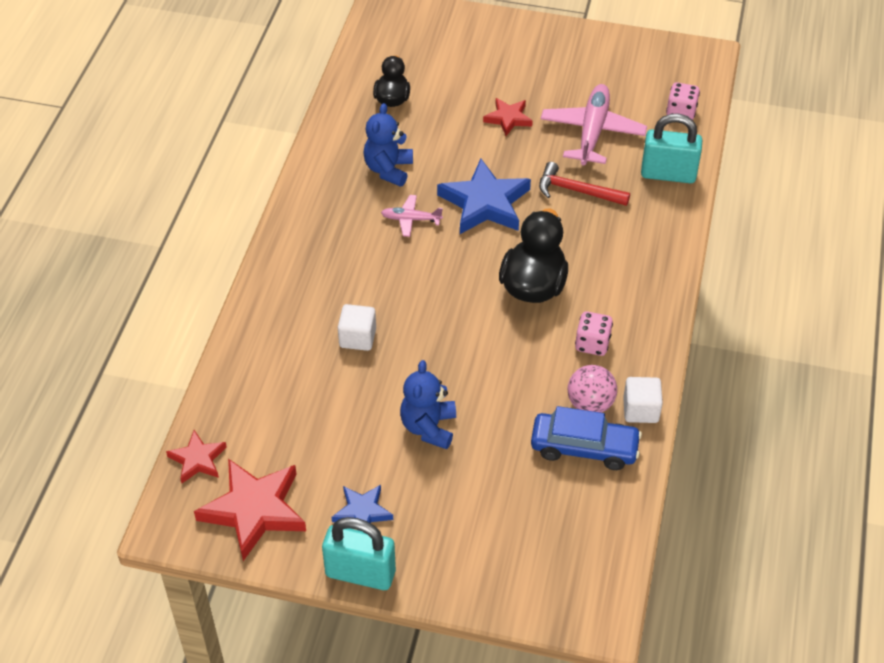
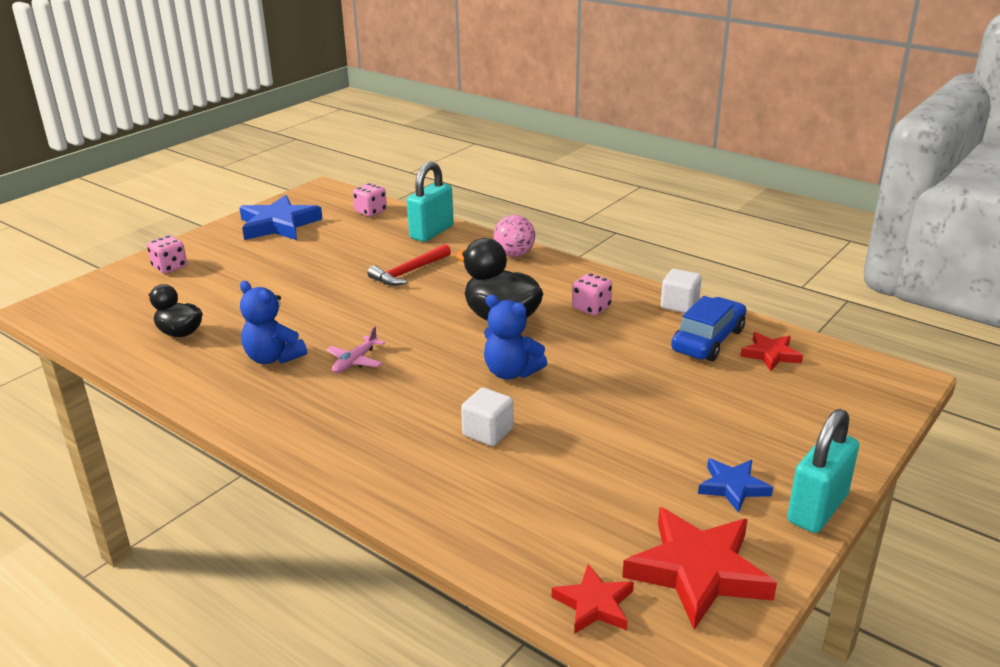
camera: 65 degrees left, 20 degrees down
blue teddy bear [400,360,456,449] -> blue teddy bear moved to [484,294,547,379]
blue star [437,159,531,234] -> blue star moved to [239,195,323,240]
red star [483,98,533,136] -> red star moved to [740,332,803,371]
pink plane [541,84,647,166] -> none
pink ball [567,365,617,413] -> pink ball moved to [493,215,535,257]
none -> pink dice [147,235,187,273]

